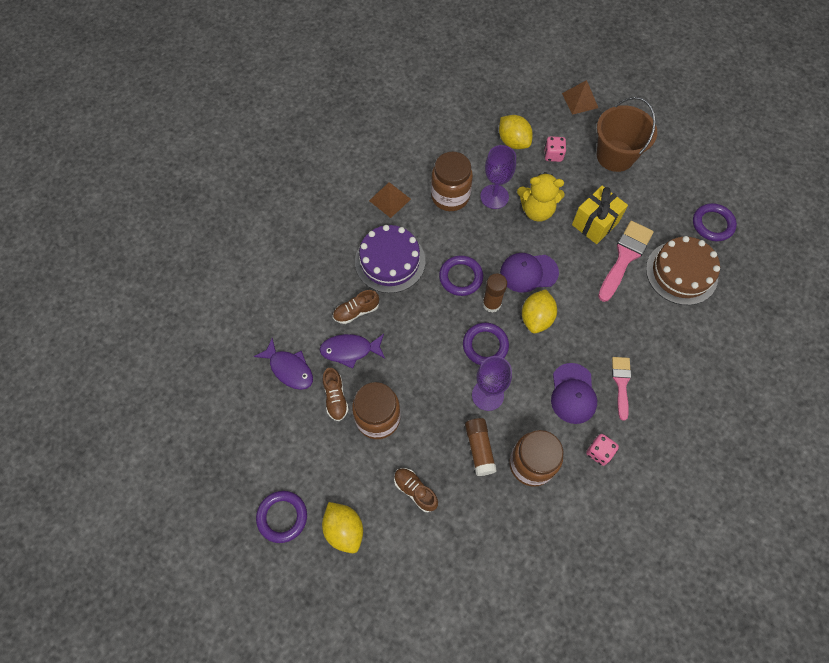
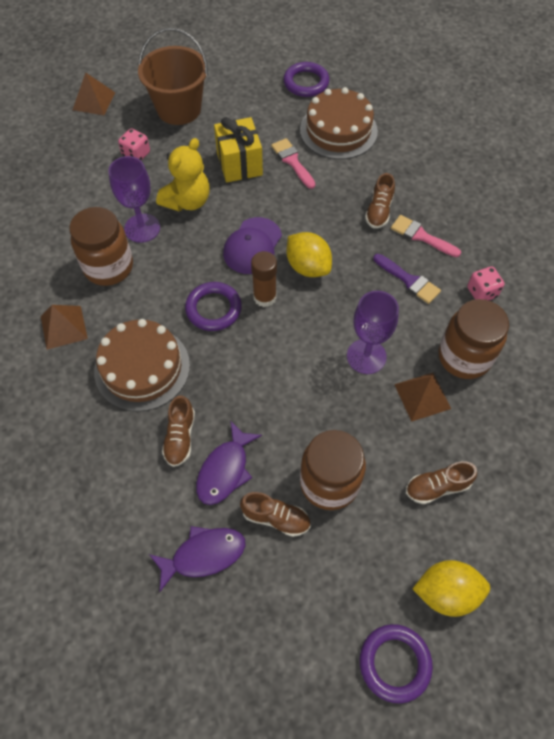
camera: 60 degrees left, 5 degrees down
purple cake [355,225,425,293] -> brown cake [94,319,190,412]
purple ring [463,323,509,365] -> none
brown glue stick [465,418,497,476] -> brown pyramid [394,373,451,422]
yellow lemon [499,115,533,149] -> none
purple cap [551,363,597,424] -> purple brush [373,254,441,304]
pink brush [598,221,654,302] -> pink brush [271,138,315,189], size x0.63
none -> brown shoe [365,173,395,229]

